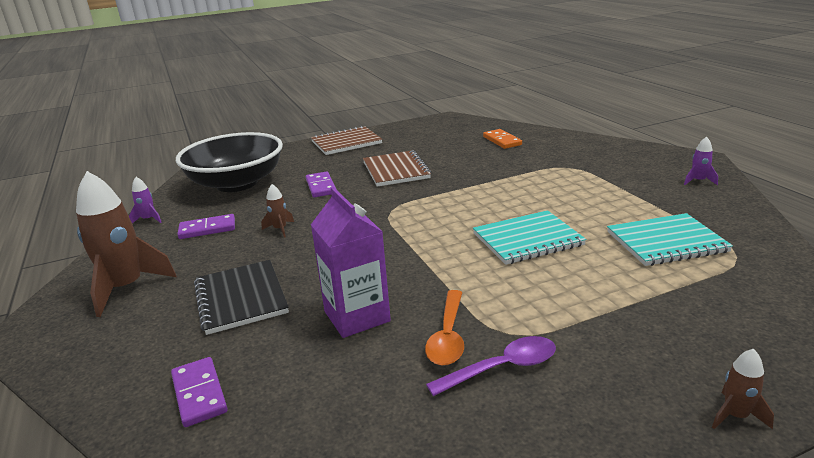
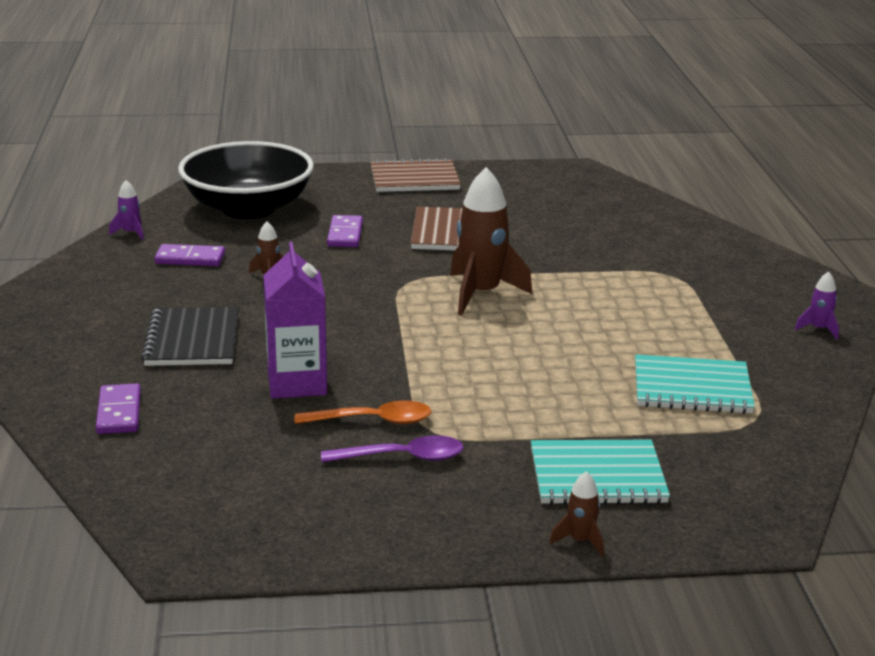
camera: 15 degrees right, 0 degrees up
brown rocket [76,171,177,317] -> brown rocket moved to [450,167,533,316]
orange spoon [425,290,464,366] -> orange spoon turned 120 degrees counterclockwise [295,400,431,424]
turquoise notebook [473,210,586,265] -> turquoise notebook moved to [531,440,670,504]
orange domino [483,129,522,149] -> none

